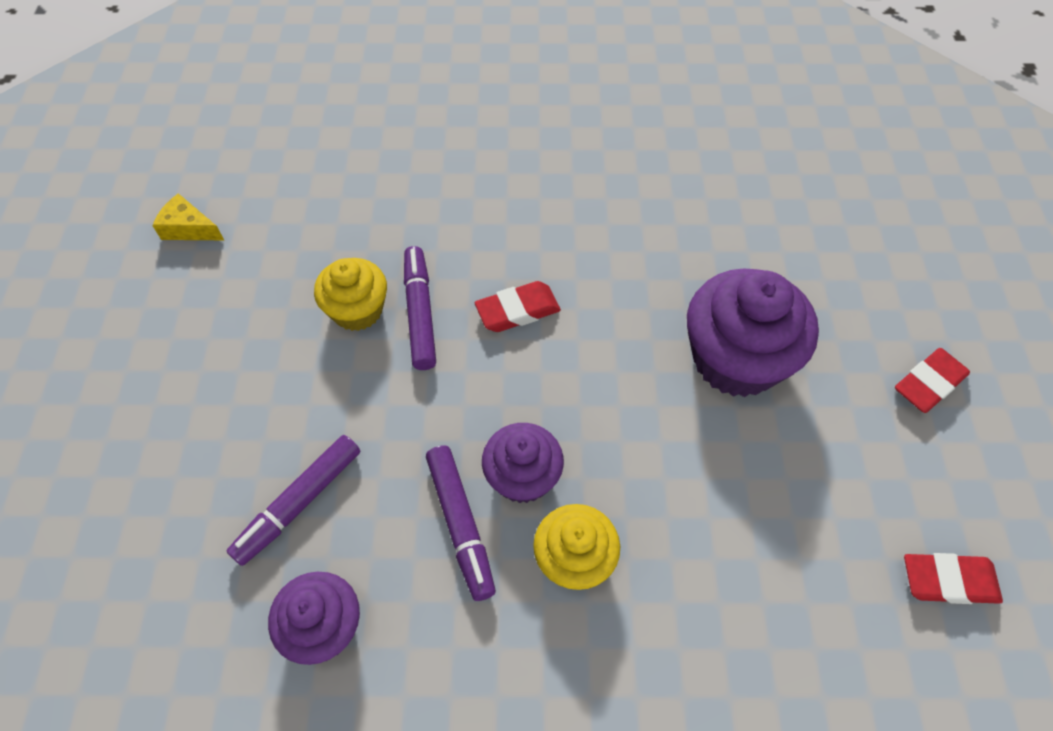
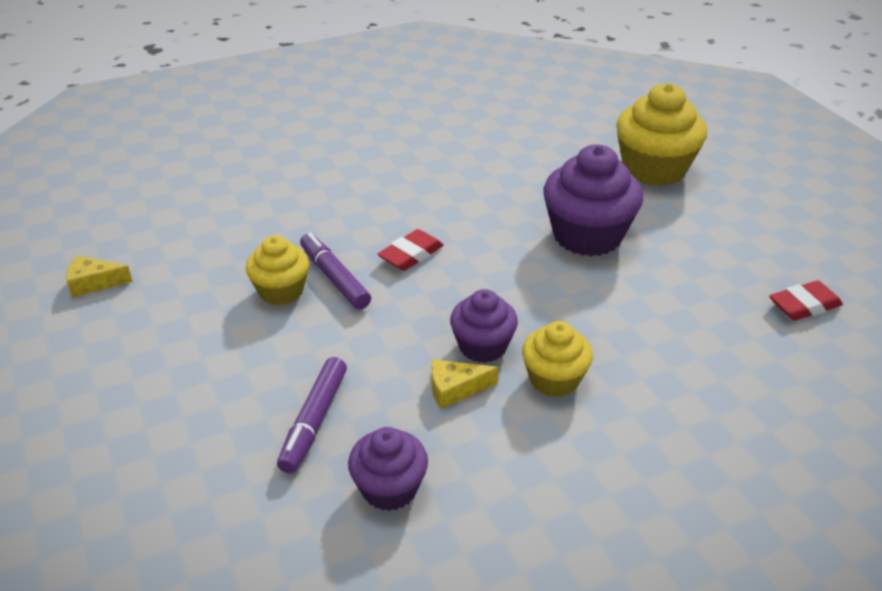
camera: 25 degrees left, 20 degrees down
purple marker [426,445,496,601] -> yellow cheese [431,359,499,409]
red eraser [895,348,970,413] -> none
none -> yellow cupcake [616,83,707,186]

